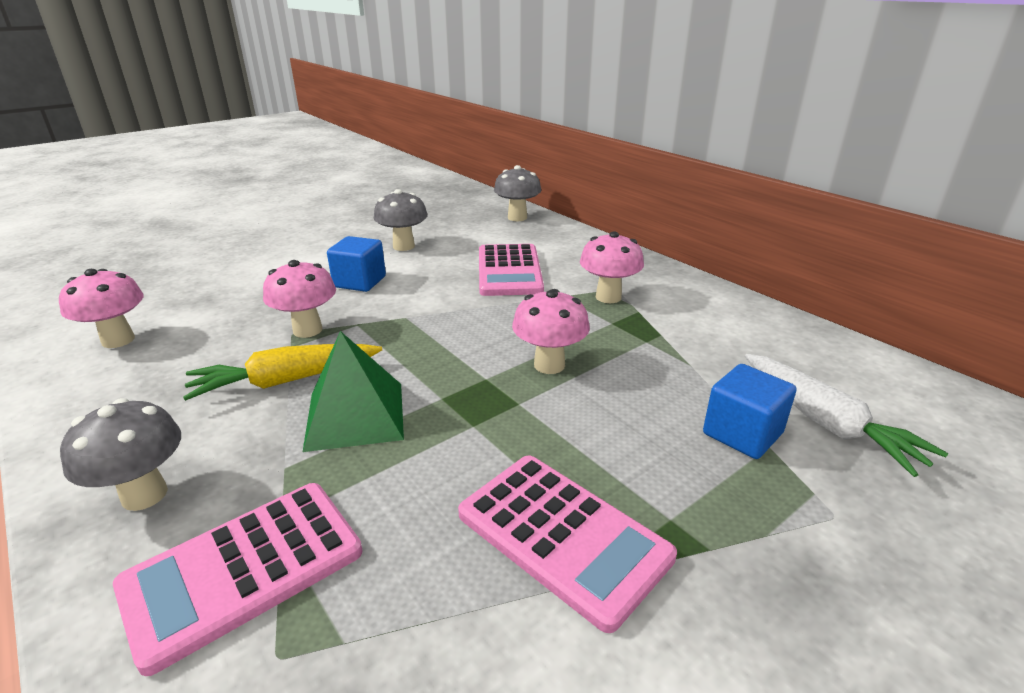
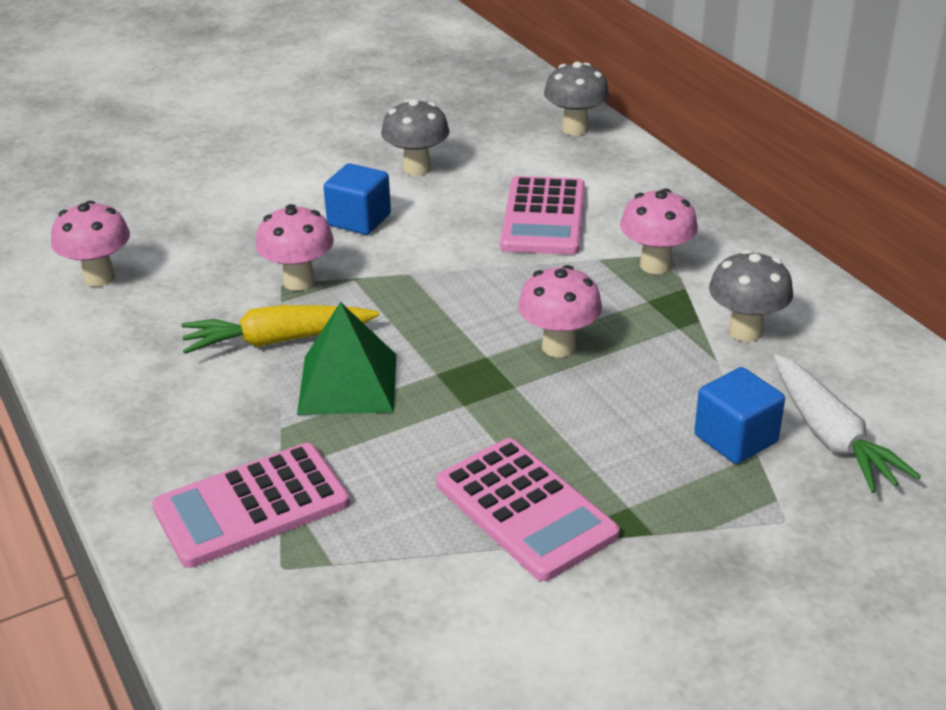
camera: 10 degrees right, 5 degrees up
grey mushroom [60,398,181,511] -> grey mushroom moved to [709,250,793,342]

